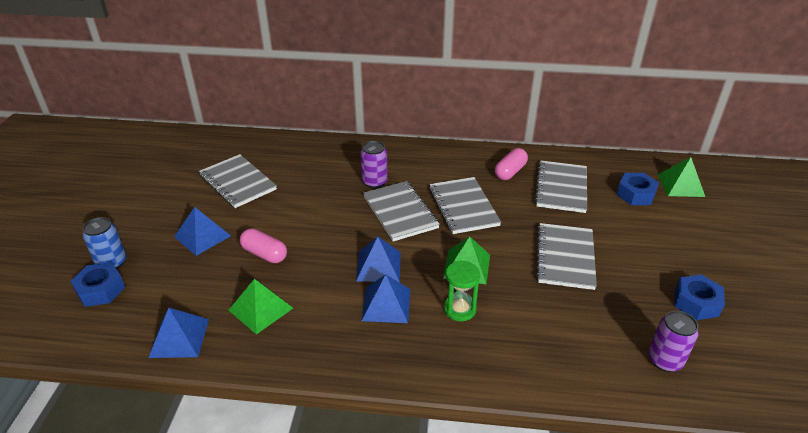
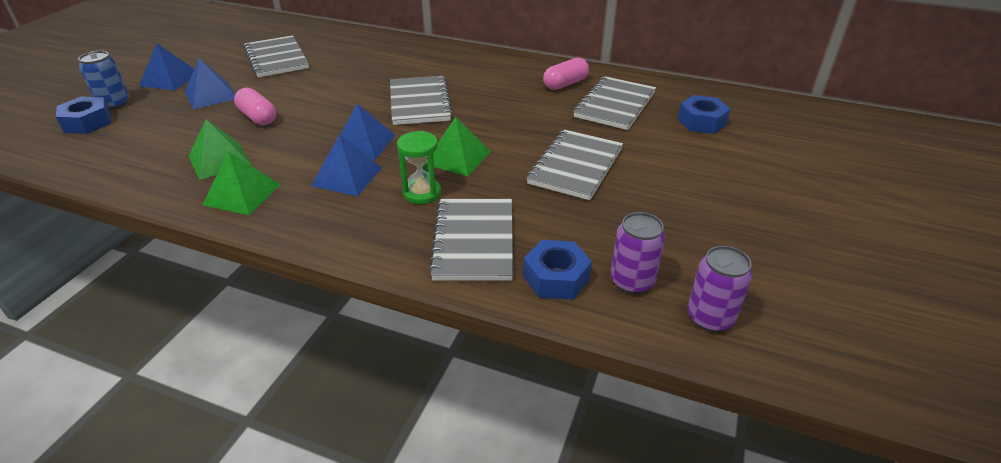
camera: 15 degrees right, 0 degrees up
blue pyramid [148,308,209,358] -> blue pyramid moved to [139,43,194,91]
purple can [360,141,388,188] -> purple can moved to [688,246,752,332]
grey notebook [429,177,501,234] -> grey notebook moved to [428,199,513,281]
green pyramid [658,157,705,197] -> green pyramid moved to [202,152,281,215]
blue nut [674,274,725,320] -> blue nut moved to [523,240,592,300]

